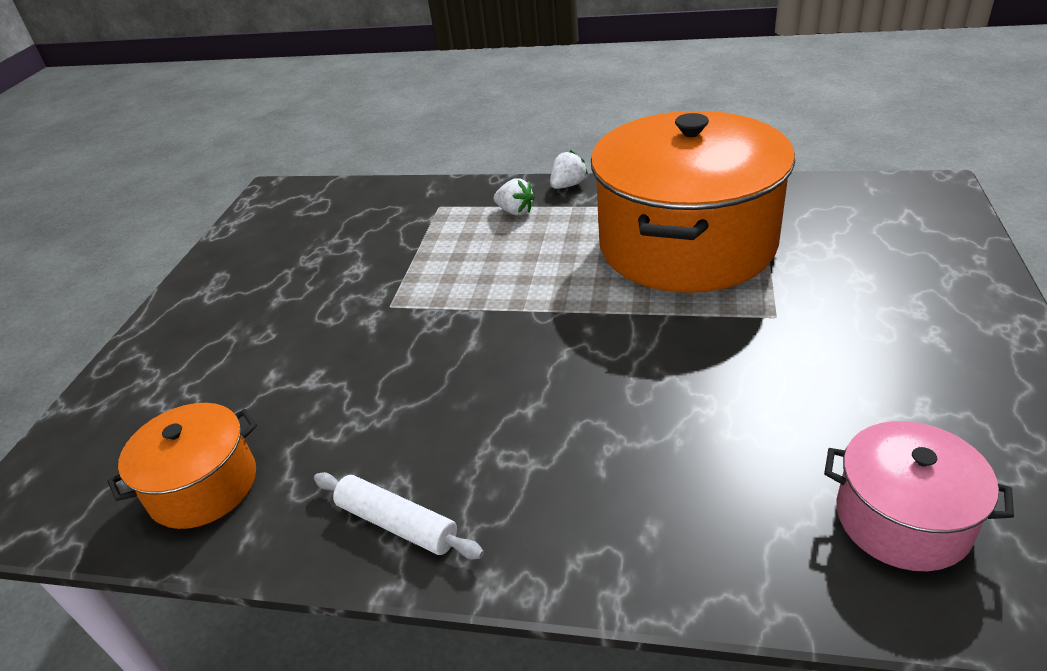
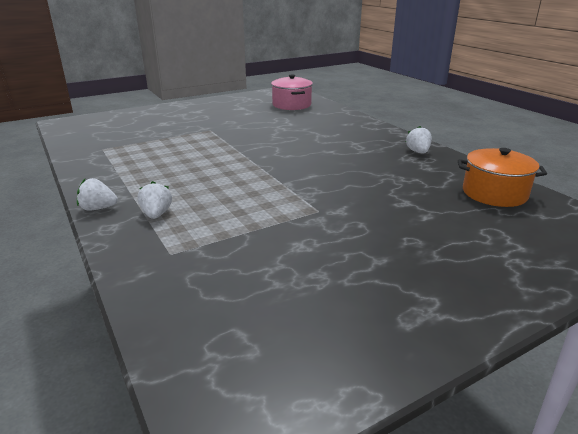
camera: 135 degrees left, 10 degrees down
white rolling pin [314,472,484,559] -> white strawberry [406,126,432,154]
orange pot [591,111,795,293] -> none

